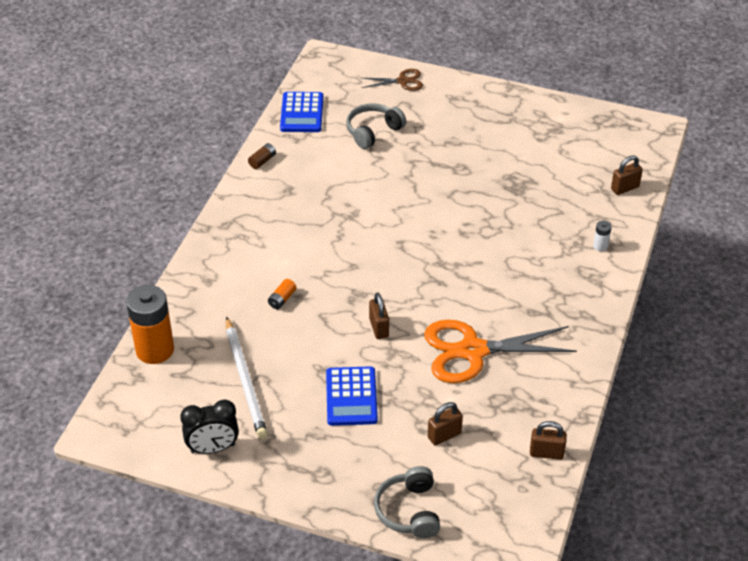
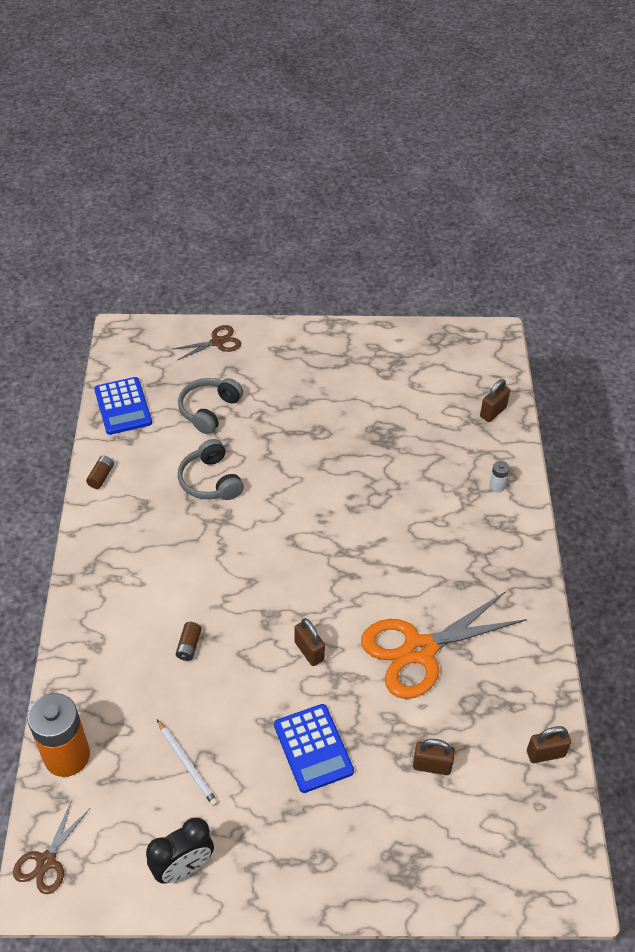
camera: 20 degrees left, 5 degrees up
white pencil [226,317,268,439] -> white pencil [157,720,218,806], size x0.58
orange battery [268,279,296,309] -> brown battery [176,622,202,661]
grey headphones [374,466,440,538] -> grey headphones moved to [178,439,244,500]
brown padlock [428,402,463,446] -> brown padlock turned 60 degrees clockwise [413,739,455,775]
none -> brown scissors [13,800,89,894]

